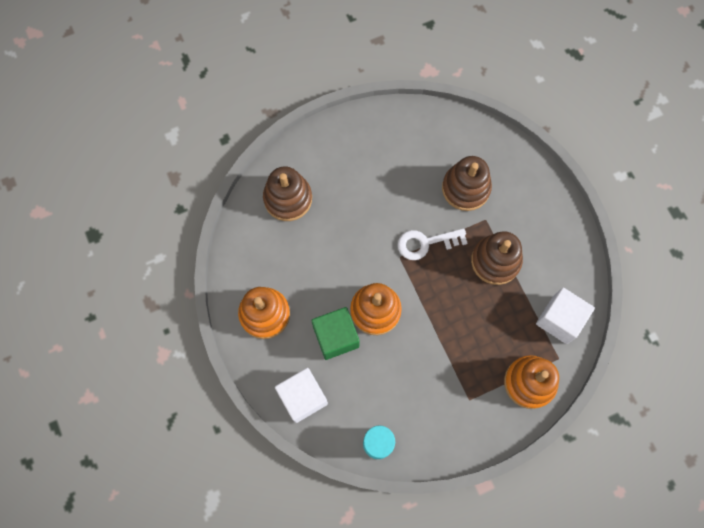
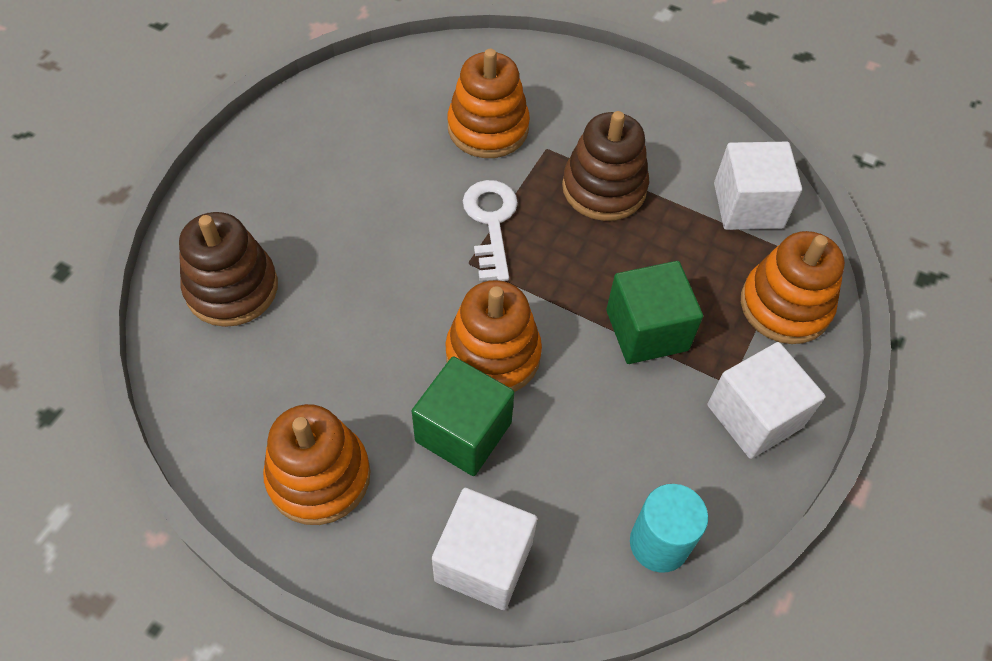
camera: 40 degrees left, 15 degrees down
white key [398,228,468,260] -> white key turned 135 degrees clockwise [463,180,518,281]
brown stacking toy [442,156,492,211] -> orange stacking toy [447,49,530,158]
none -> green cube [606,261,703,364]
none -> white cube [707,342,825,459]

